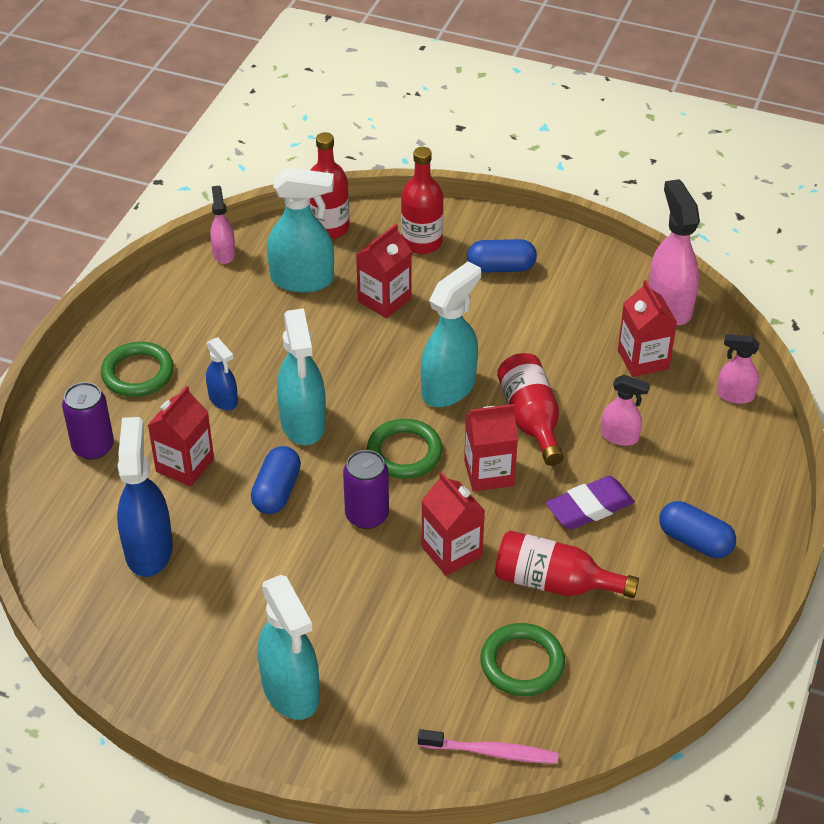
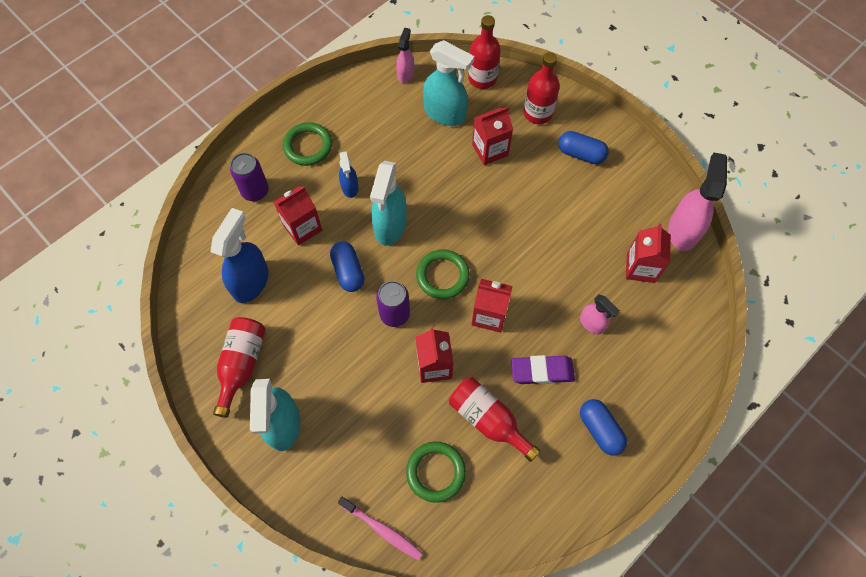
camera: 25 degrees right, 20 degrees up
blue capsule [251,446,301,514] -> blue capsule turned 60 degrees counterclockwise [330,241,364,292]
turquoise spray bottle [421,261,481,407] -> none
red bottle [497,353,564,466] -> red bottle moved to [213,317,266,418]
pink spray bottle [717,334,760,404] -> none

